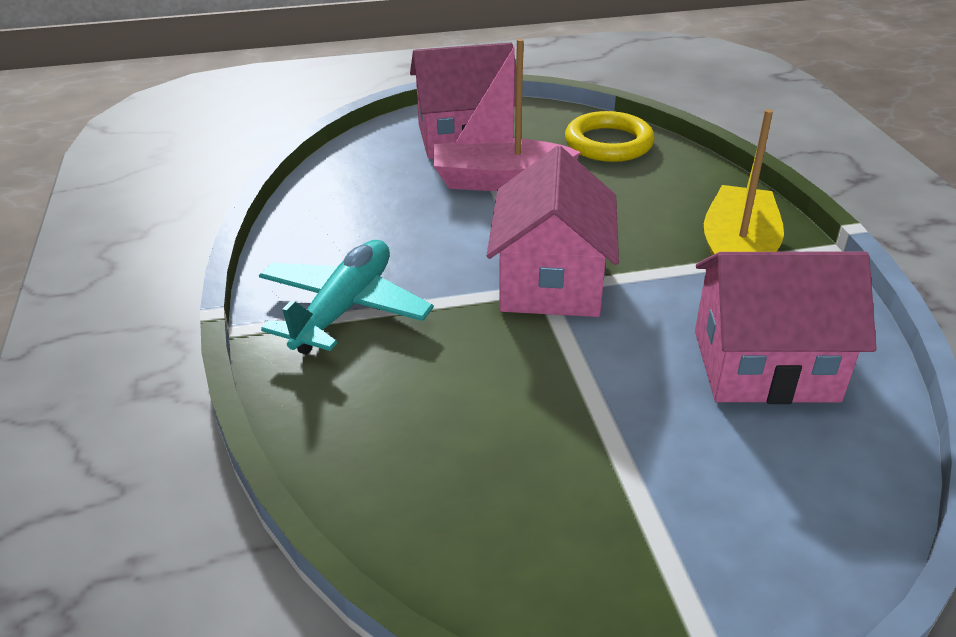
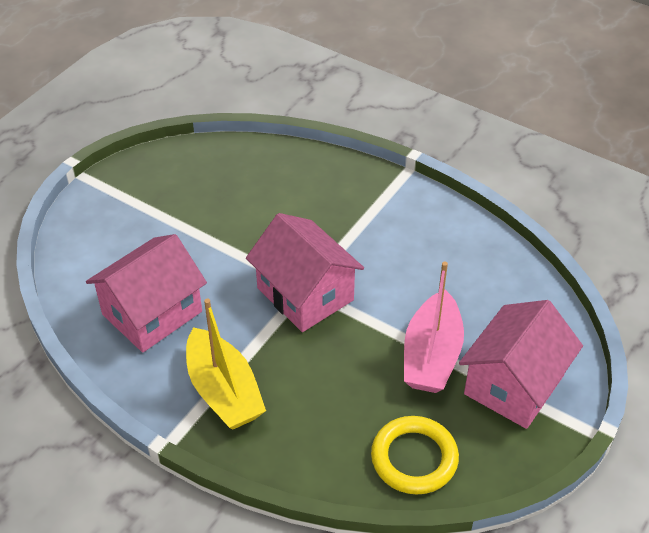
camera: 135 degrees right, 10 degrees up
turquoise plane [259,240,434,354] -> none
pink boat [433,39,581,191] -> pink boat turned 150 degrees clockwise [404,261,464,393]

